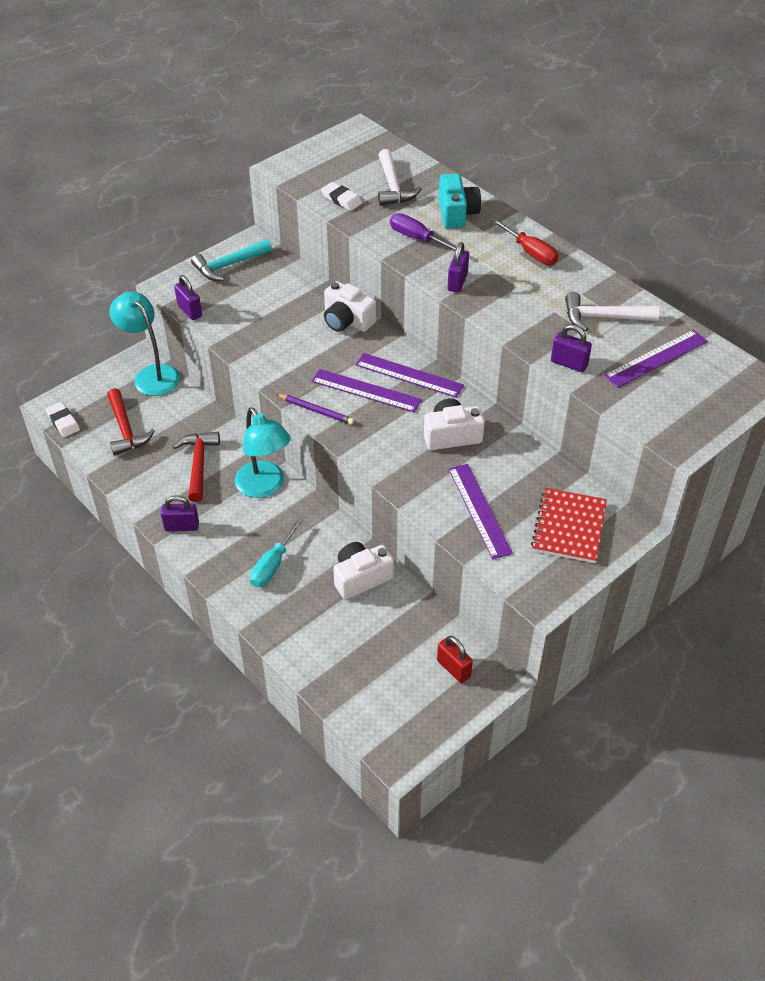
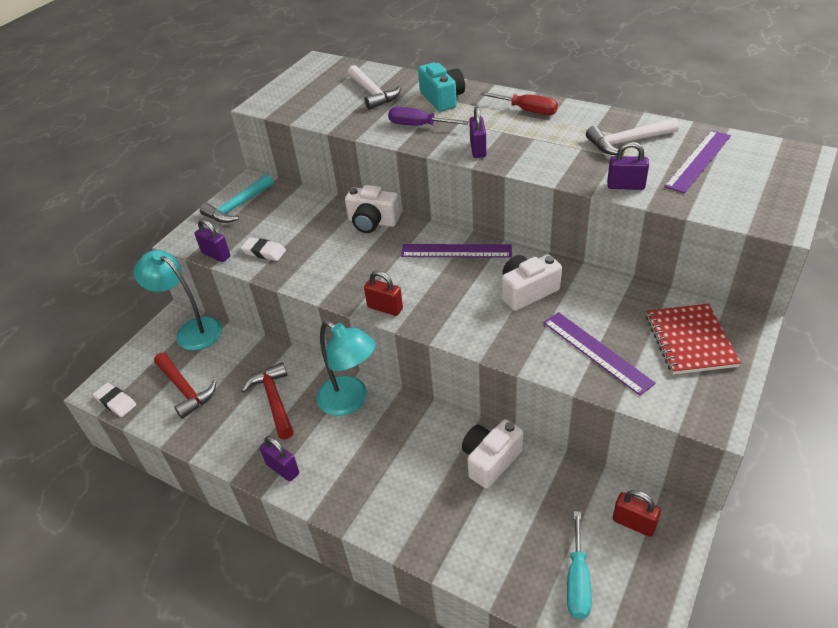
camera: 15 degrees left, 5 degrees down
purple padlock [161,495,199,531] -> purple padlock turned 60 degrees clockwise [260,436,299,482]
turquoise screwdriver [250,519,303,587] -> turquoise screwdriver moved to [567,511,592,619]
purple pencil [276,394,354,425] -> red padlock [364,271,403,316]
purple ruler [312,369,422,412] -> none
white eraser [321,182,362,211] -> white eraser moved to [241,237,286,261]

